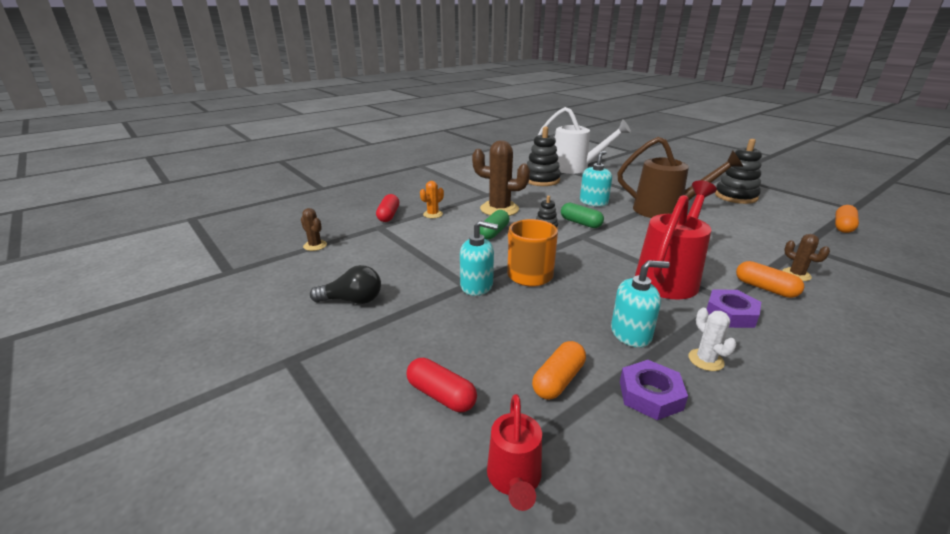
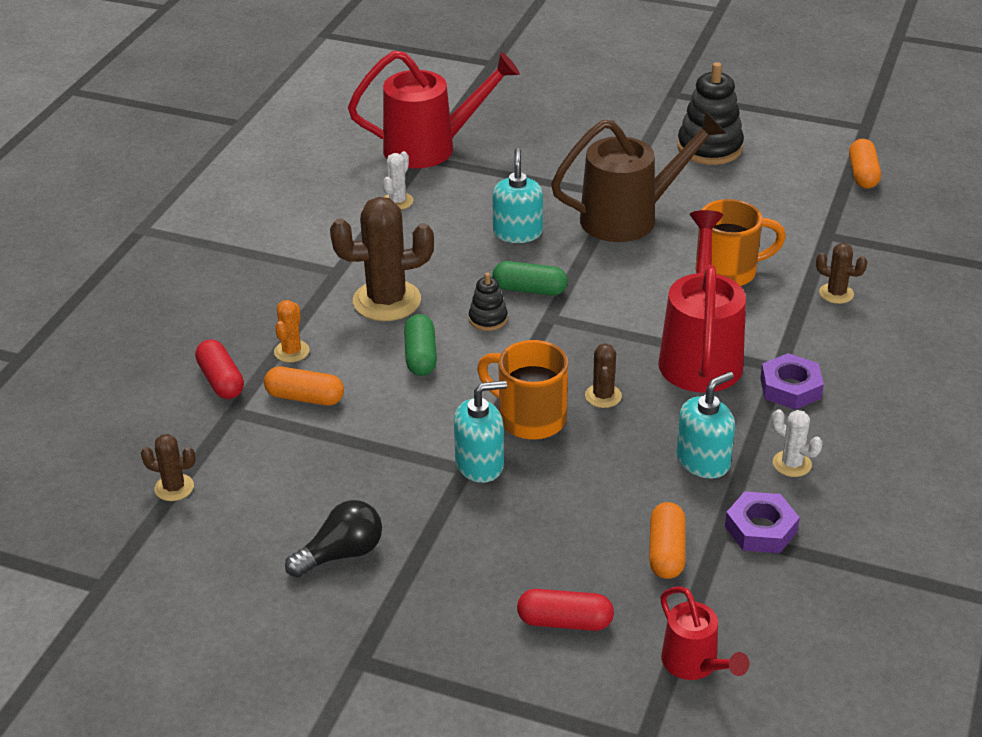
camera: 30 degrees left, 10 degrees up
black stacking toy [527,126,561,186] -> white cactus [383,151,414,210]
white watering can [537,107,631,174] -> red watering can [348,51,520,168]
orange capsule [736,261,804,298] -> orange capsule moved to [264,367,344,406]
none -> brown cactus [585,343,622,408]
none -> orange mug [695,199,786,286]

